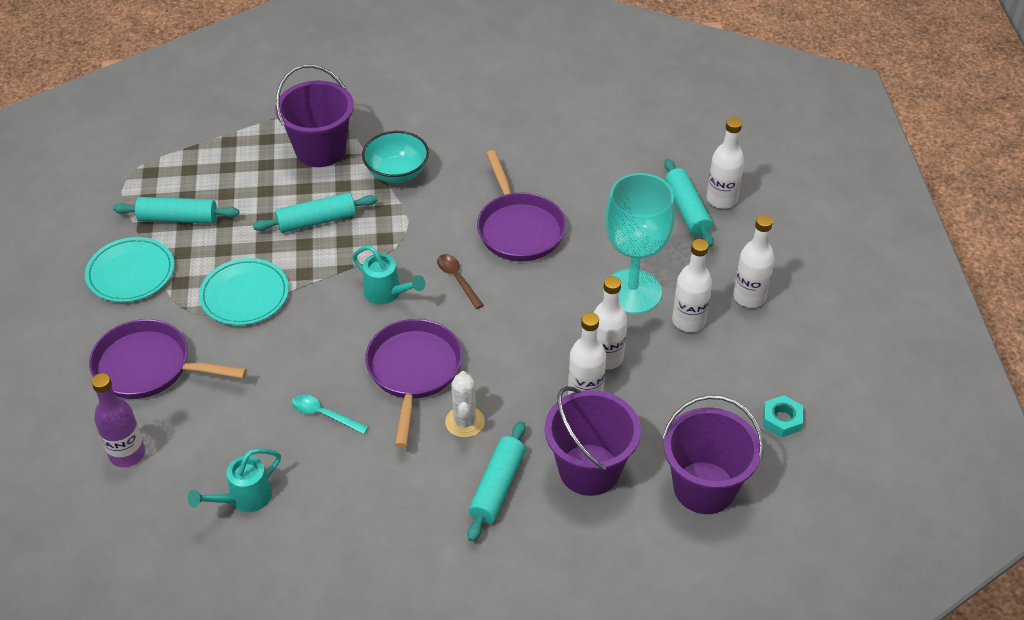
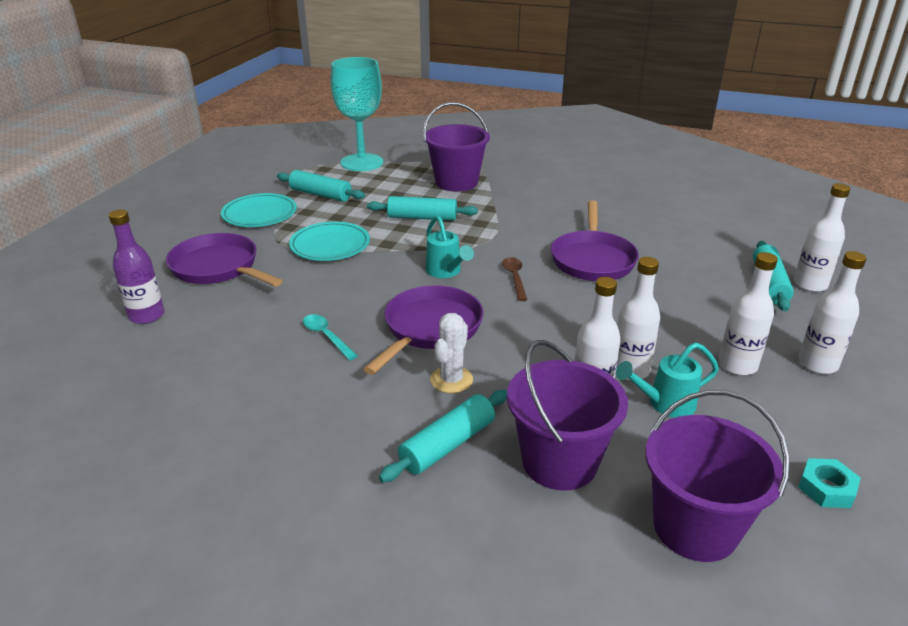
camera: 25 degrees right, 15 degrees down
turquoise watering can [188,448,281,512] -> turquoise watering can moved to [616,342,719,418]
turquoise bowl [362,131,429,183] -> none
turquoise goblet [603,173,675,314] -> turquoise goblet moved to [331,57,383,171]

